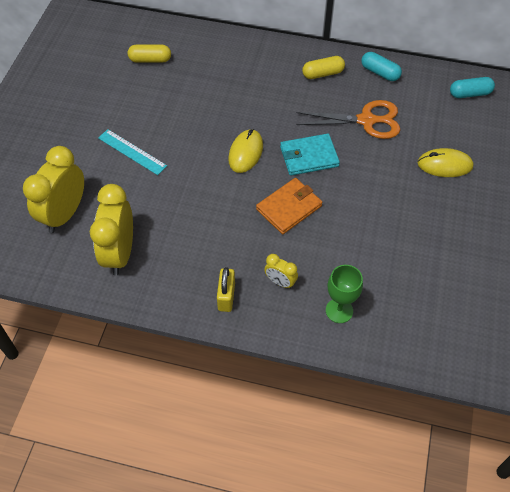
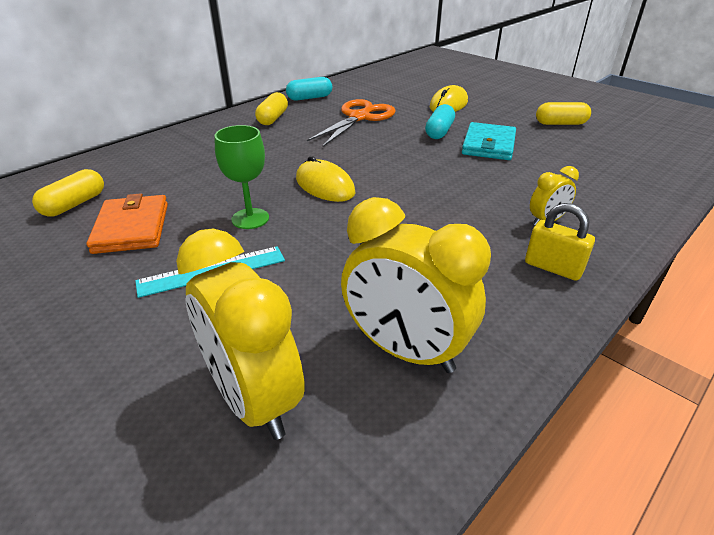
camera: 60 degrees left, 20 degrees down
orange wallet [256,178,322,234] -> orange wallet moved to [87,193,168,254]
turquoise wallet [280,134,340,176] -> turquoise wallet moved to [462,122,516,160]
green goblet [326,265,363,323] -> green goblet moved to [214,125,269,229]
turquoise capsule [450,77,495,98] -> turquoise capsule moved to [425,104,455,139]
none -> yellow capsule [536,102,591,125]

